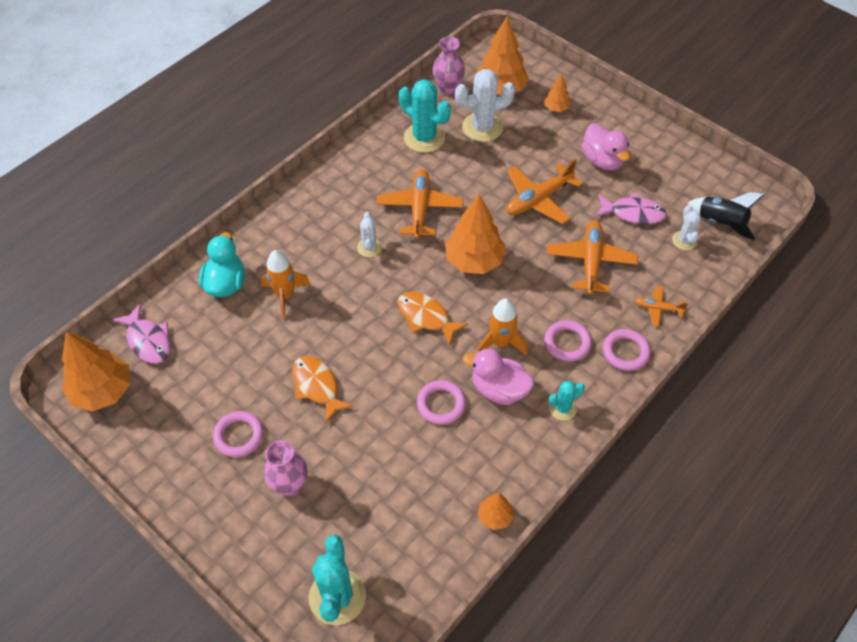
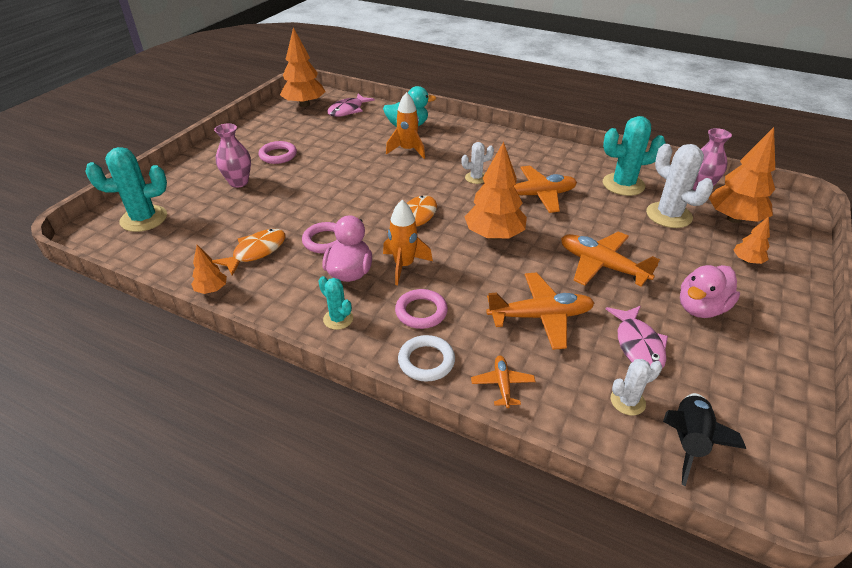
camera: 75 degrees right, 15 degrees down
orange fish [292,356,354,424] -> orange fish moved to [212,229,285,276]
turquoise cactus [399,79,451,153] -> turquoise cactus turned 60 degrees clockwise [603,116,666,196]
pink ring [603,329,651,371] -> white ring [398,335,455,382]

